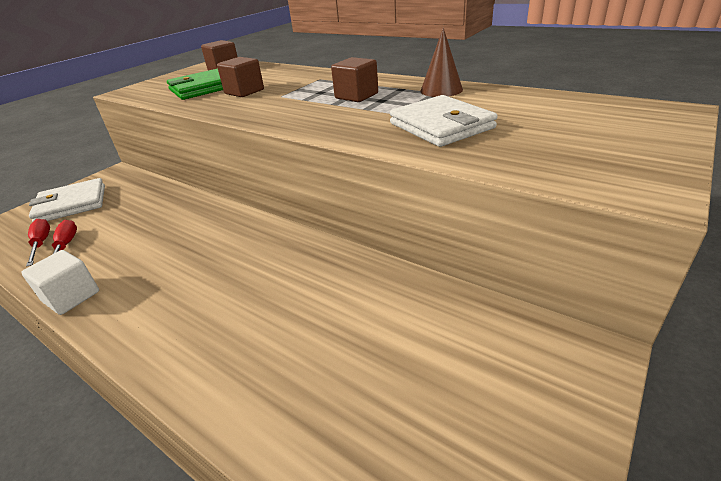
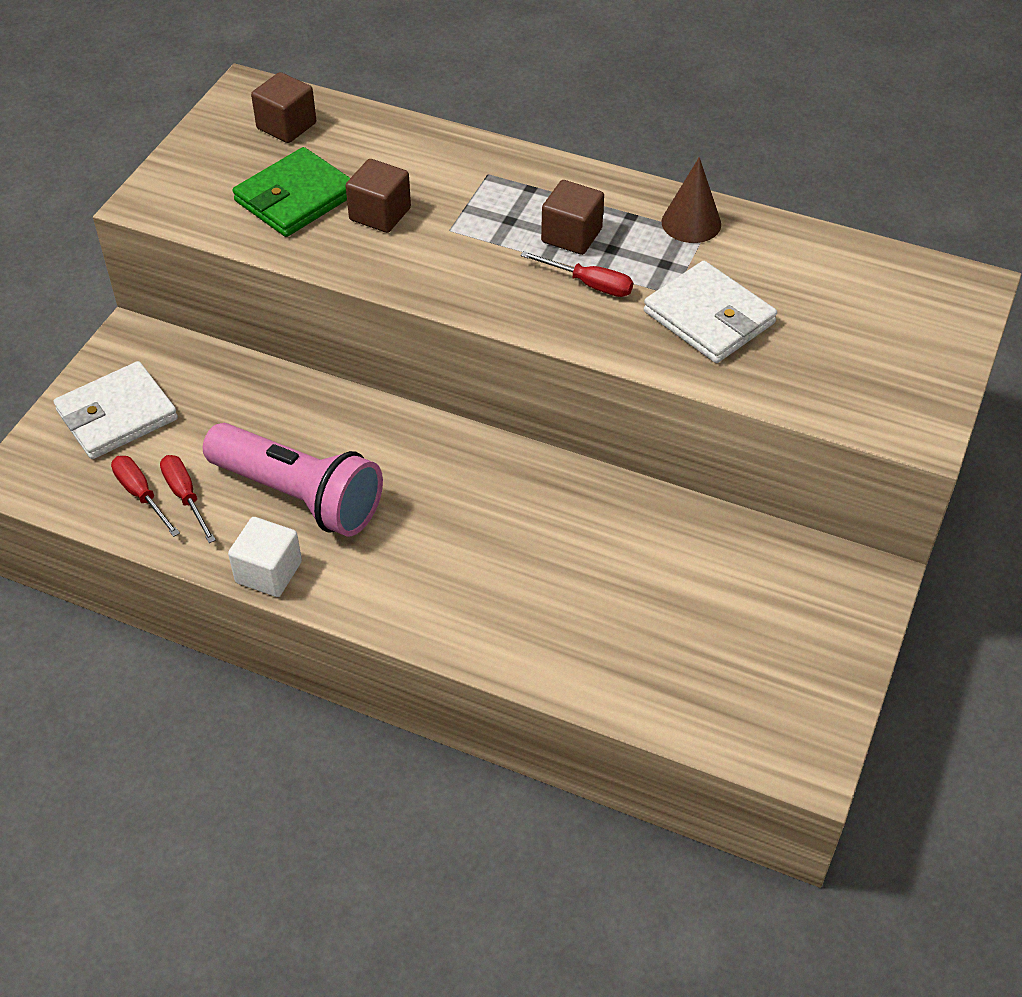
camera: 15 degrees left, 15 degrees up
none -> pink flashlight [203,423,383,536]
none -> red screwdriver [520,251,633,297]

